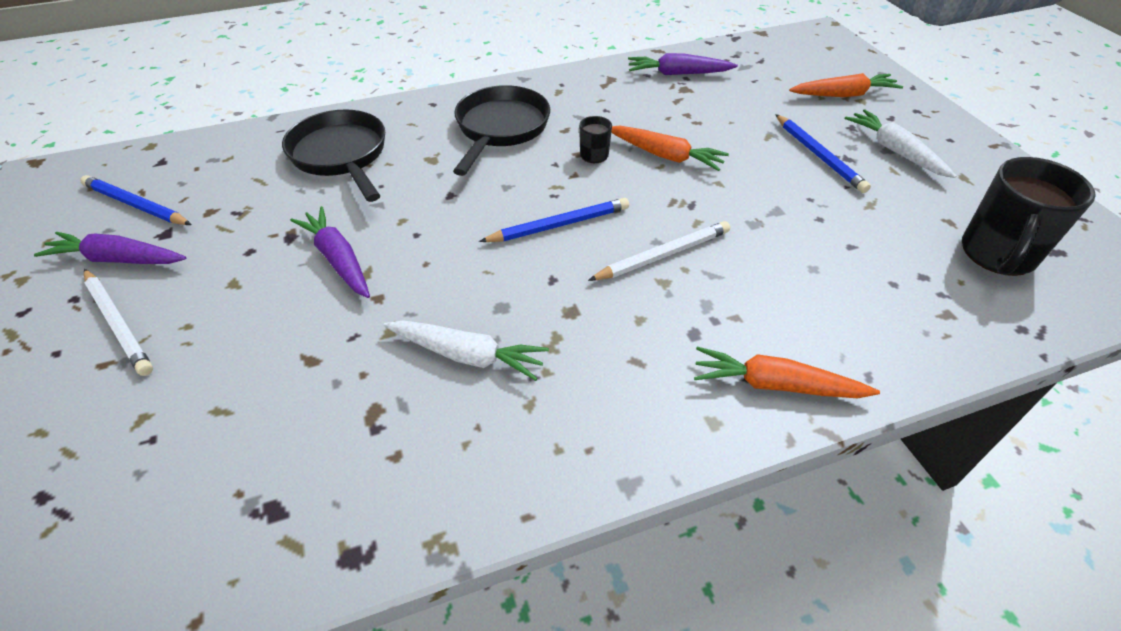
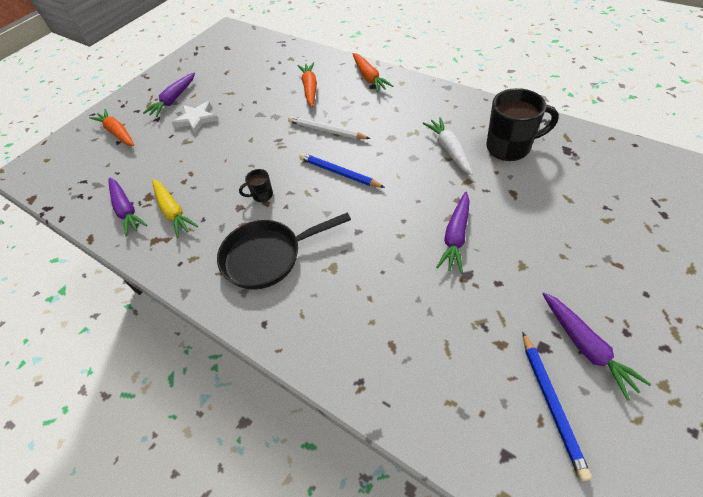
camera: 120 degrees left, 5 degrees up
white pencil [84,269,153,376] -> none
black pan [282,109,385,202] -> none
orange carrot [611,126,729,171] -> orange carrot moved to [297,62,317,107]
blue pencil [775,114,871,193] -> white star [172,101,218,134]
white carrot [845,109,956,178] -> purple carrot [143,73,195,117]
black mug [962,157,1096,276] -> black mug moved to [486,88,559,161]
none -> yellow carrot [152,179,198,238]

